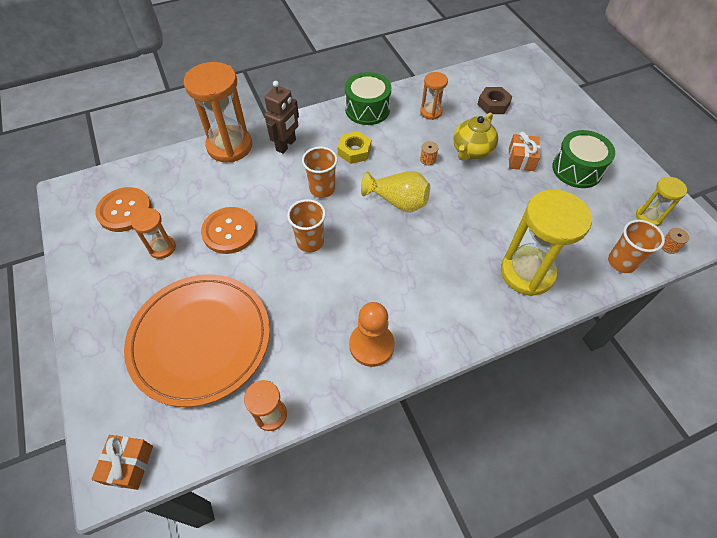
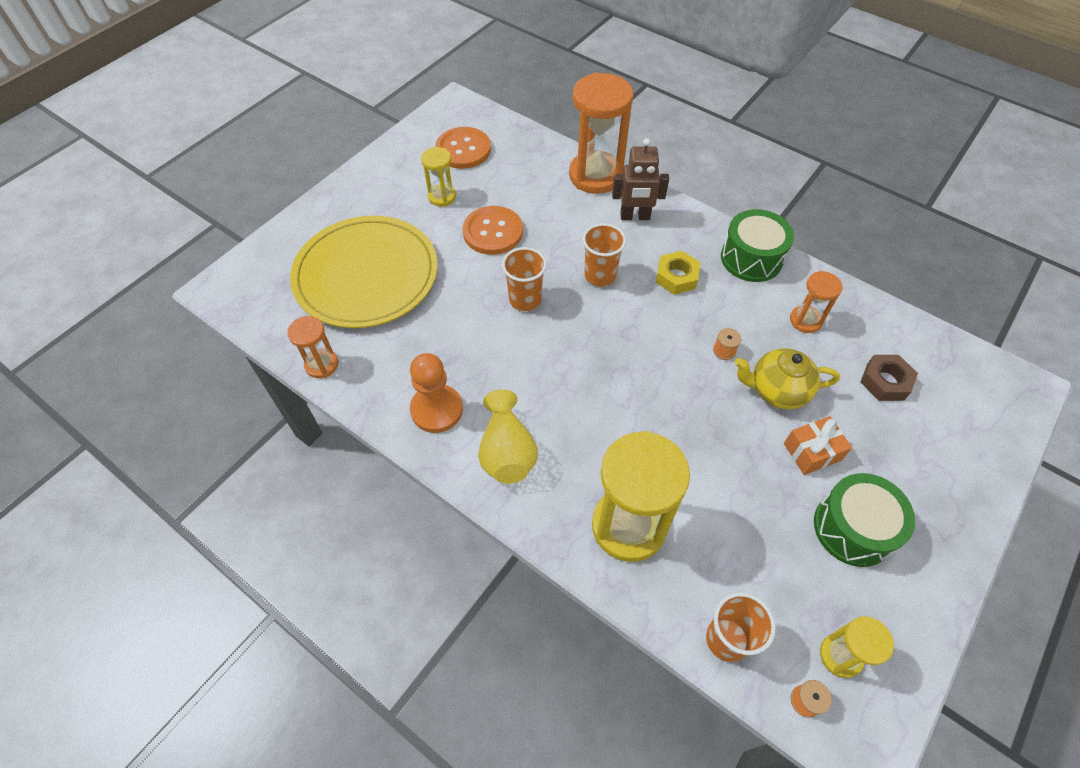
camera: 60 degrees right, 0 degrees up
orange gift [91,435,153,490] -> none
orange plate [124,275,270,407] -> yellow plate [290,216,438,328]
orange hourglass [131,208,176,259] -> yellow hourglass [421,147,456,206]
yellow vase [361,171,430,212] -> yellow vase moved to [478,389,538,484]

